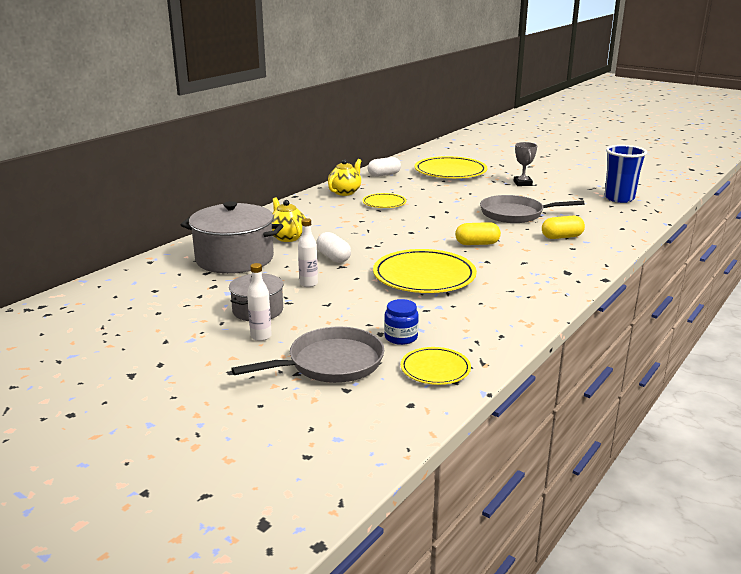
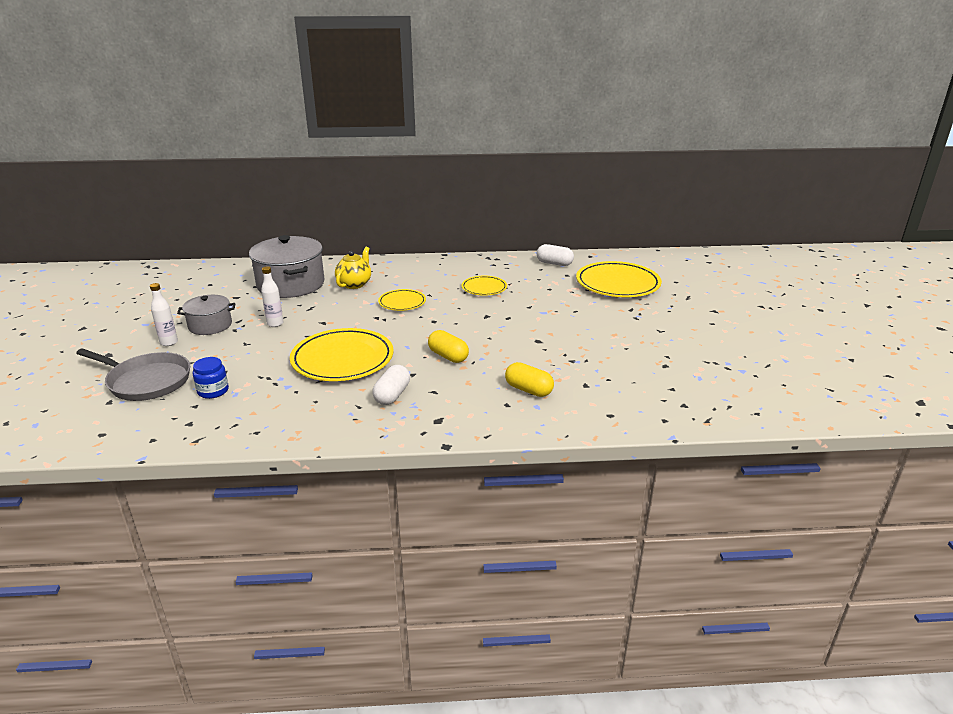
camera: 50 degrees right, 5 degrees up
white capsule [316,232,351,263] -> white capsule moved to [372,365,410,405]
yellow teapot [328,159,361,196] -> none
yellow plate [401,347,471,385] -> yellow plate moved to [378,289,426,311]
grey pan [480,195,585,223] -> none
grey trophy [514,142,538,186] -> none
blue cup [604,145,647,203] -> none

